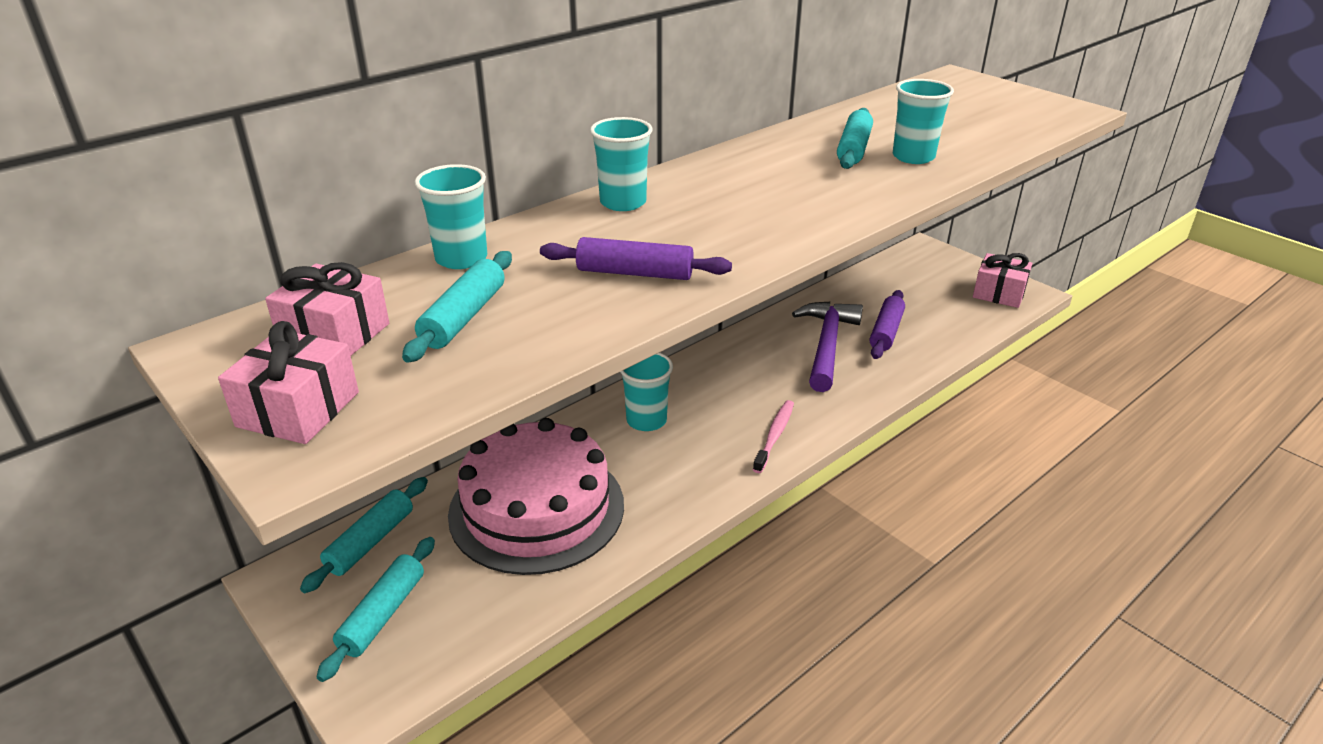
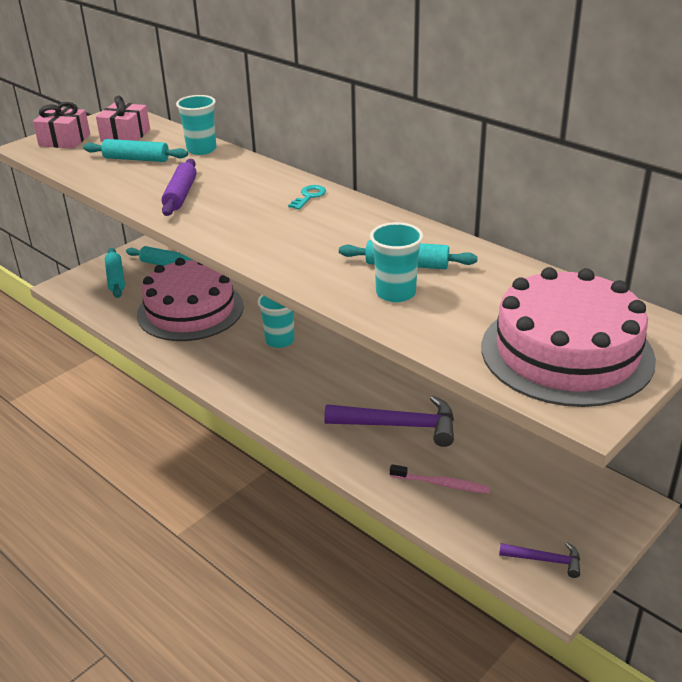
camera: 85 degrees right, 0 degrees up
turquoise rolling pin [317,537,435,682] -> turquoise rolling pin turned 60 degrees clockwise [105,248,125,298]
turquoise cup [590,117,653,211] -> none
pink toothbrush [753,400,794,473] -> pink toothbrush moved to [390,464,490,494]
purple rolling pin [870,290,905,359] -> none
pink gift [973,253,1032,308] -> purple hammer [499,542,580,578]
none -> turquoise key [288,185,326,210]
none -> pink cake [482,267,656,407]

